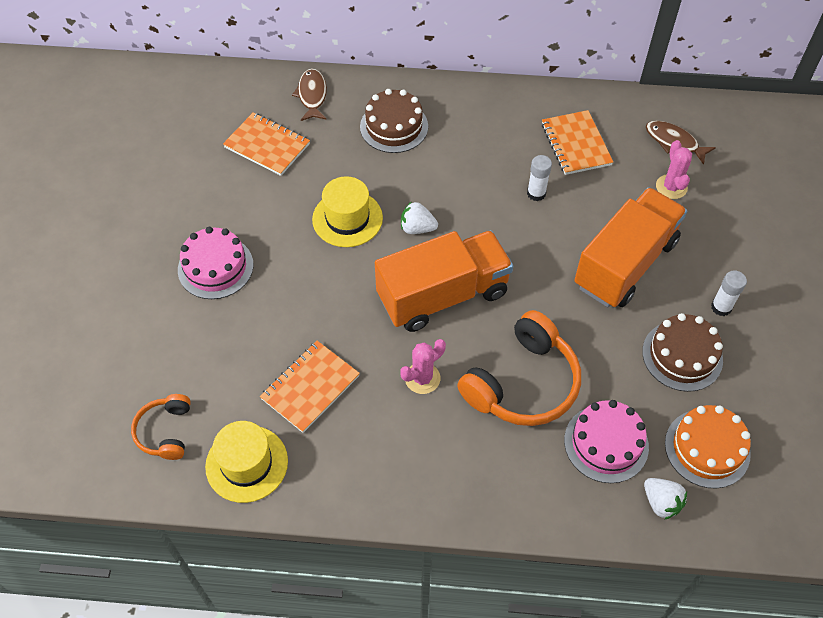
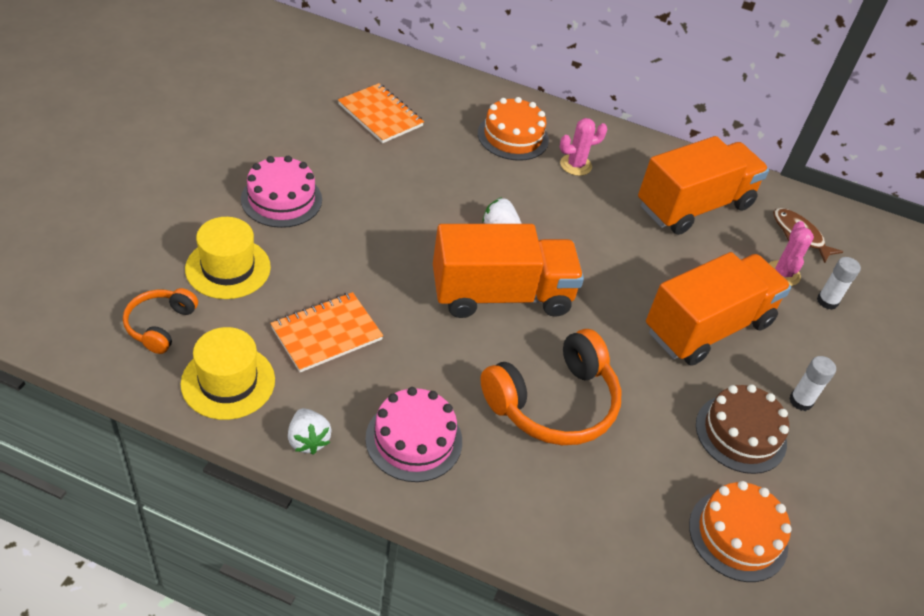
camera: 10 degrees right, 10 degrees down
brown fish [292,68,327,121] -> none
yellow hat [312,176,383,247] -> yellow hat moved to [185,217,271,299]
brown cake [360,89,428,153] -> orange cake [478,97,549,161]
pink cactus [400,339,446,394] -> pink cactus moved to [560,118,607,176]
white glue stick [527,155,552,201] -> white glue stick moved to [817,257,861,310]
orange notebook [542,110,613,175] -> orange truck [638,136,769,235]
pink cake [564,400,649,483] -> pink cake moved to [365,387,462,482]
white strawberry [644,478,687,520] -> white strawberry moved to [288,408,332,455]

